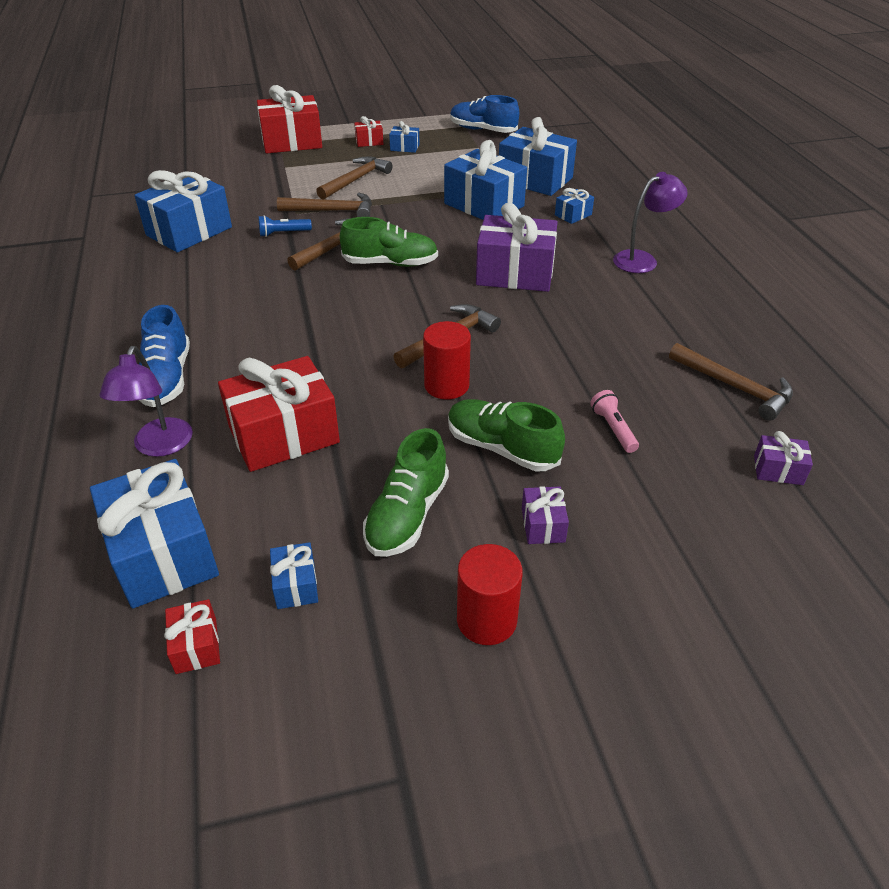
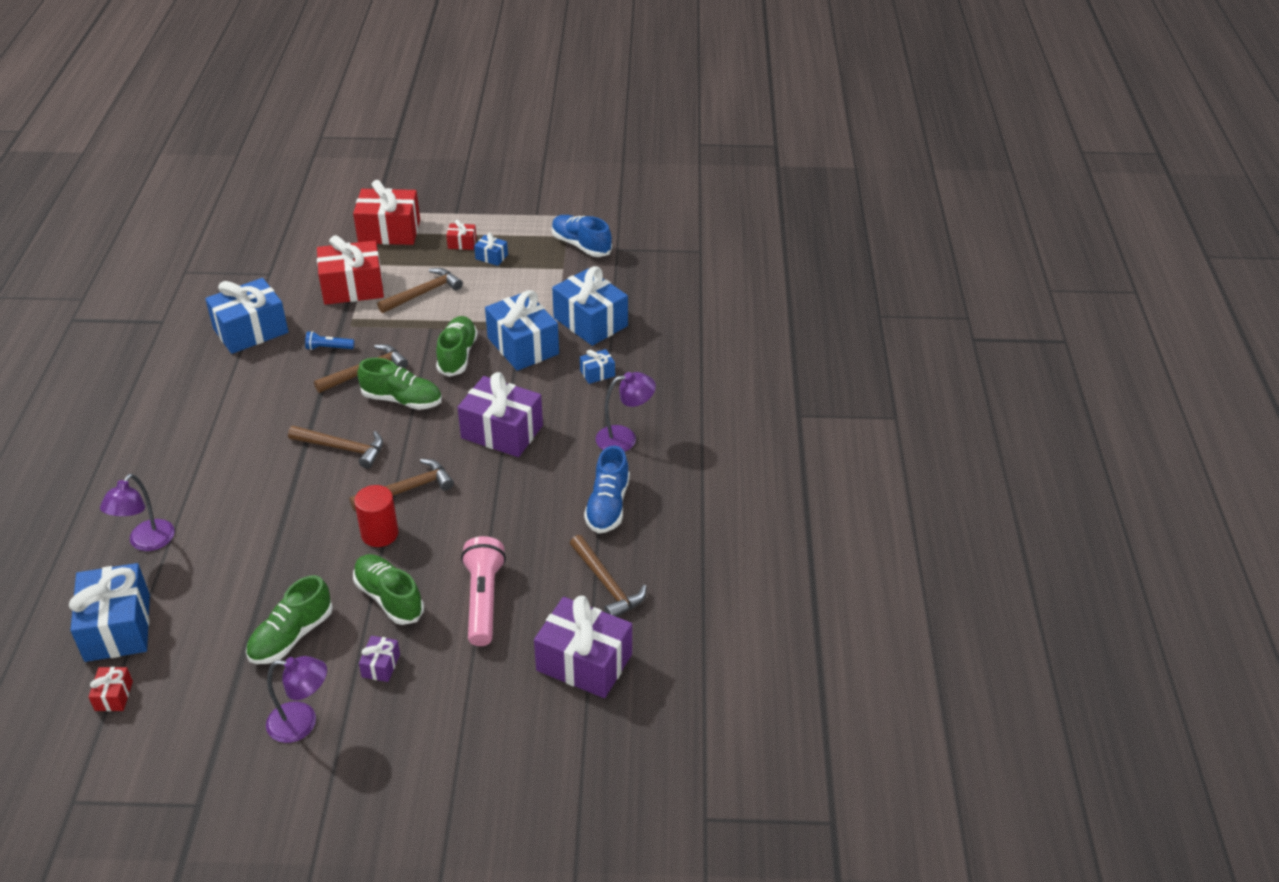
camera: 15 degrees right, 0 degrees up
blue shoe [139,305,190,407] -> blue shoe moved to [584,446,630,533]
red gift [218,356,340,472] -> red gift moved to [317,235,384,305]
blue gift [270,542,318,609] -> none
brown hammer [277,193,372,217] -> brown hammer moved to [288,426,383,469]
red cylinder [457,544,523,645] -> purple lamp [266,656,327,743]
pink flashlight [590,390,639,453] -> pink flashlight [461,536,506,646], size x1.96
purple gift [754,431,813,485] -> purple gift [534,595,632,698], size x2.18
none -> green shoe [436,316,478,377]

